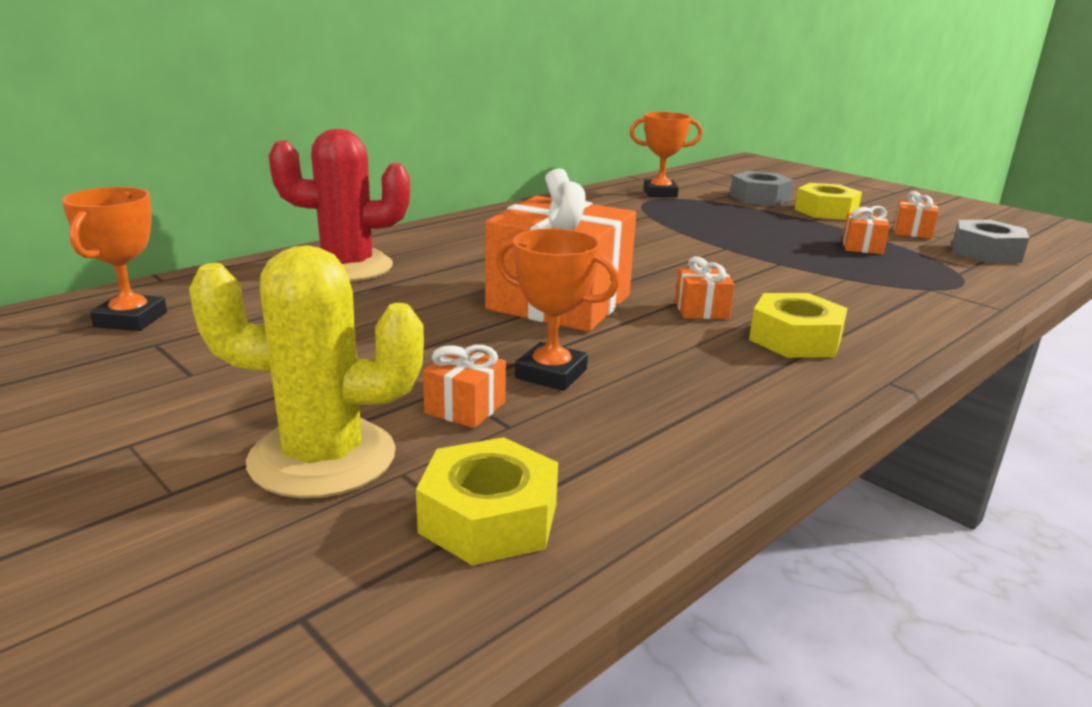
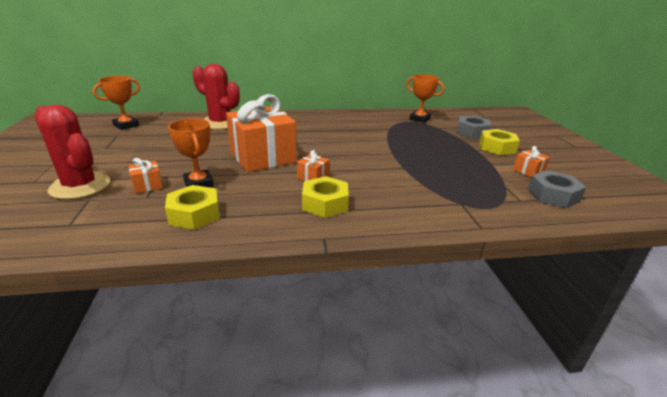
camera: 35 degrees right, 5 degrees up
yellow cactus [189,245,424,498] -> red cactus [34,105,110,199]
yellow nut [416,437,558,566] -> yellow nut moved to [165,185,220,230]
orange gift [842,206,890,254] -> none

